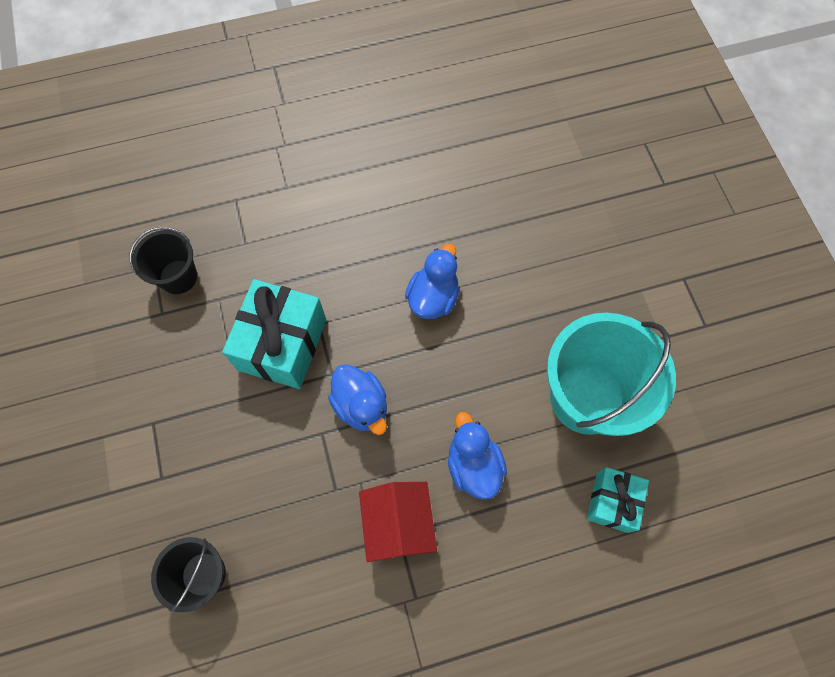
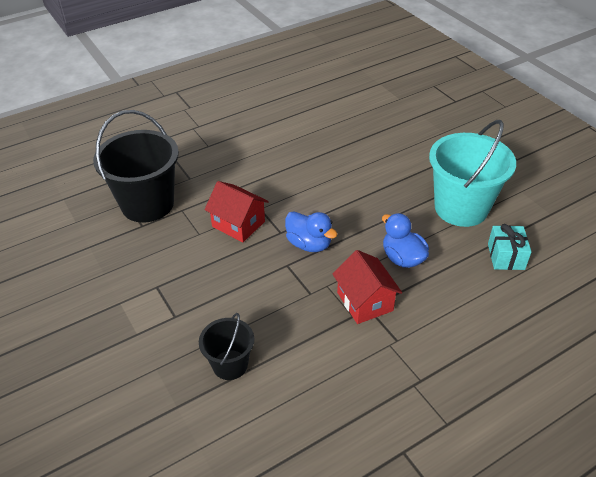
camera: 15 degrees left, 25 degrees down
black bucket [129,227,197,294] -> black bucket [93,110,179,223], size x1.86
turquoise gift [222,279,326,389] -> red house [204,181,269,242]
blue duck [405,244,459,319] -> none

